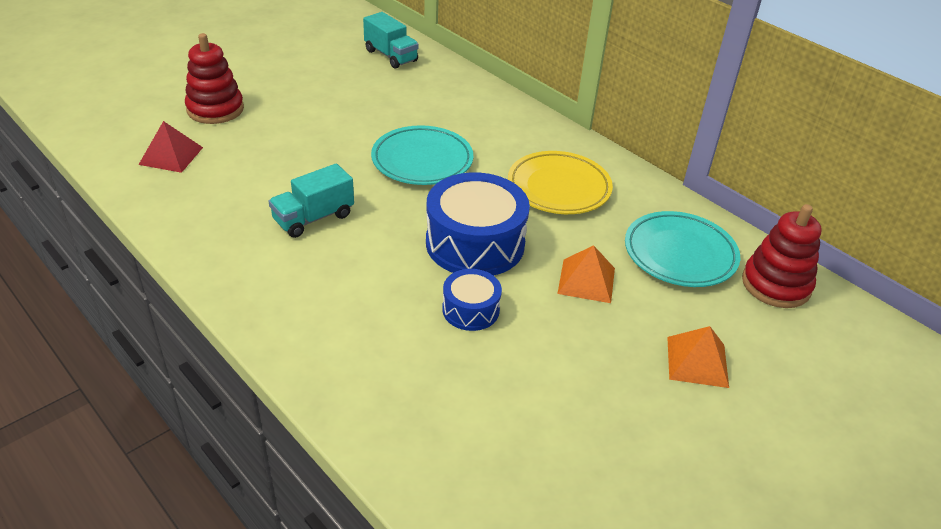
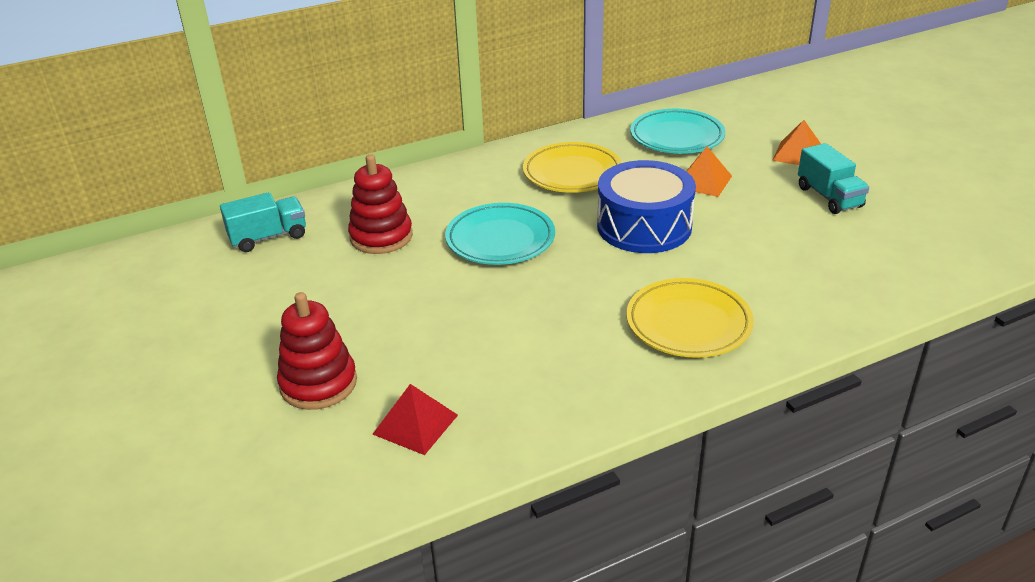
camera: 70 degrees left, 5 degrees down
turquoise truck [269,164,354,238] -> turquoise truck moved to [798,143,869,214]
blue drum [442,269,502,331] -> none
red stacking toy [742,204,822,308] -> red stacking toy moved to [348,154,413,254]
none -> yellow plate [626,278,754,358]

